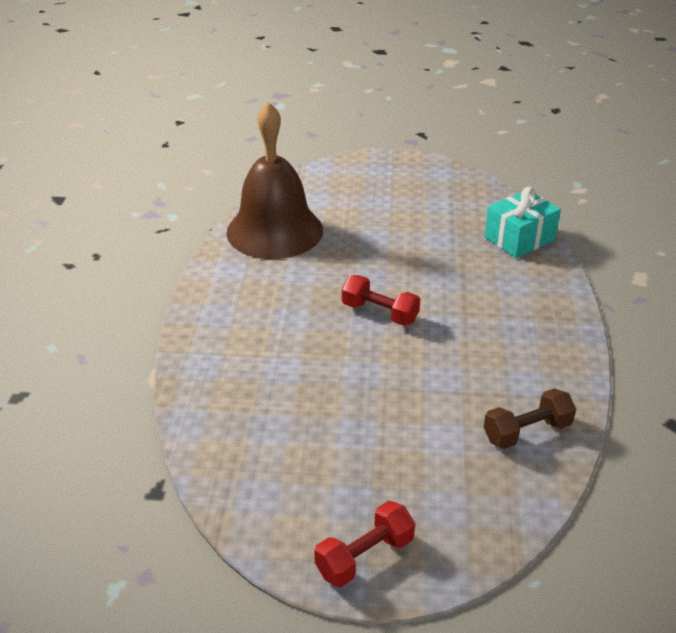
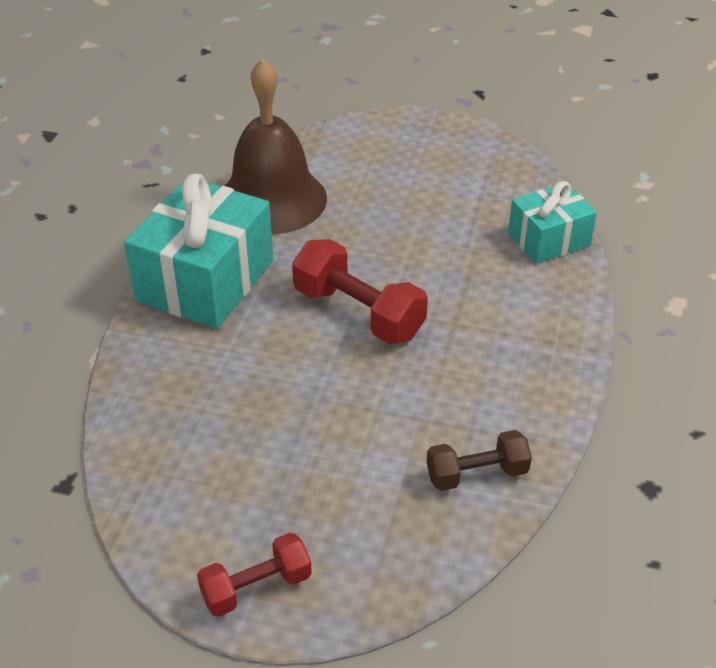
camera: 10 degrees right, 5 degrees up
red dumbbell [342,275,420,326] -> red dumbbell [292,239,428,344], size x1.60
none -> turquoise gift [124,174,273,329]

